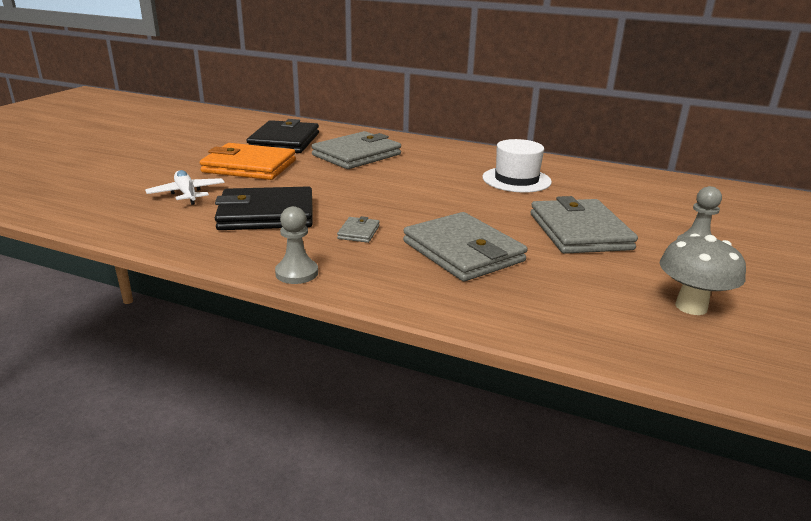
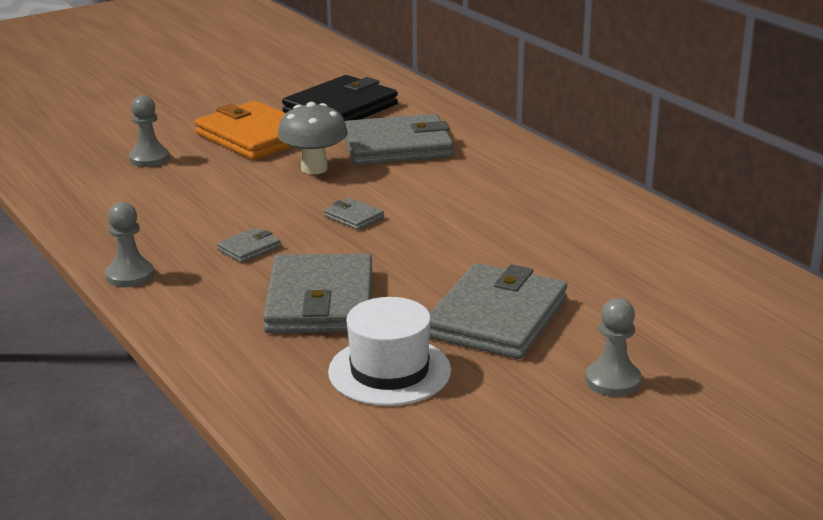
camera: 35 degrees right, 0 degrees up
white plane [145,170,225,205] -> grey pawn [129,95,169,167]
black wallet [215,186,313,230] -> none
white hat [482,139,552,193] -> white hat moved to [328,297,451,406]
grey mushroom [660,234,746,315] -> grey mushroom moved to [278,102,348,174]
none -> grey wallet [324,198,384,230]

